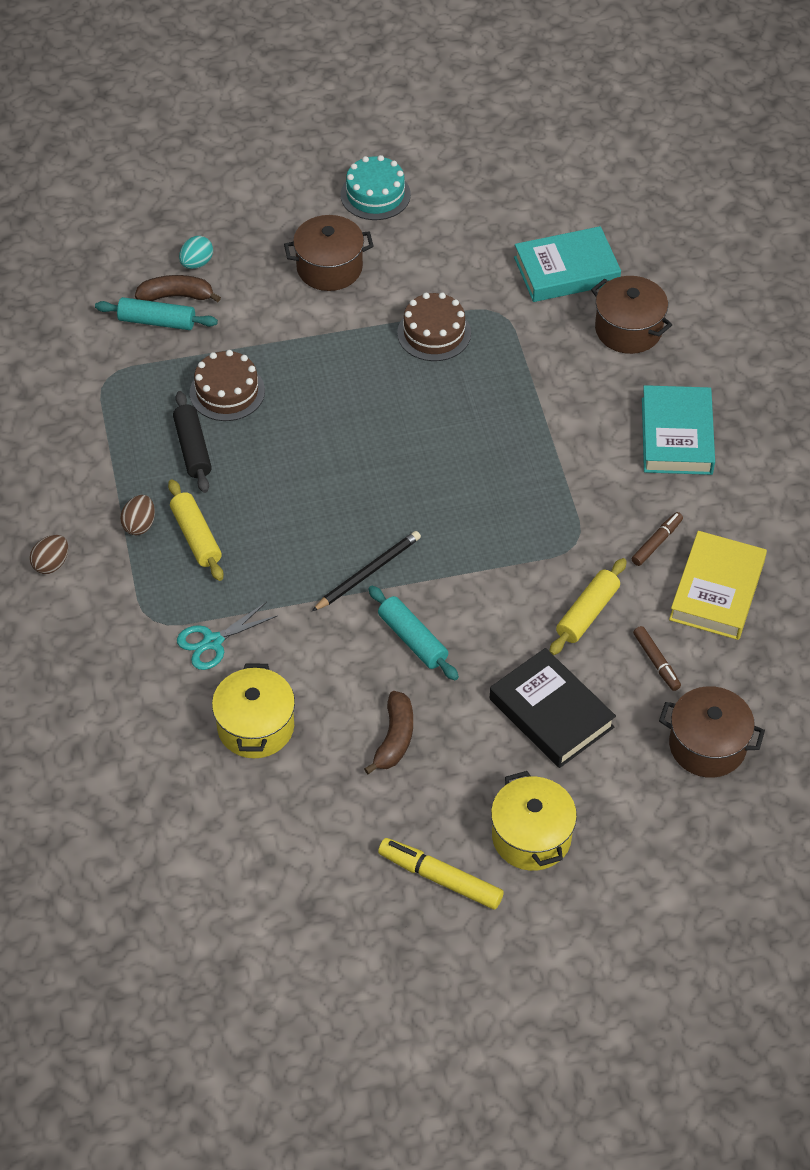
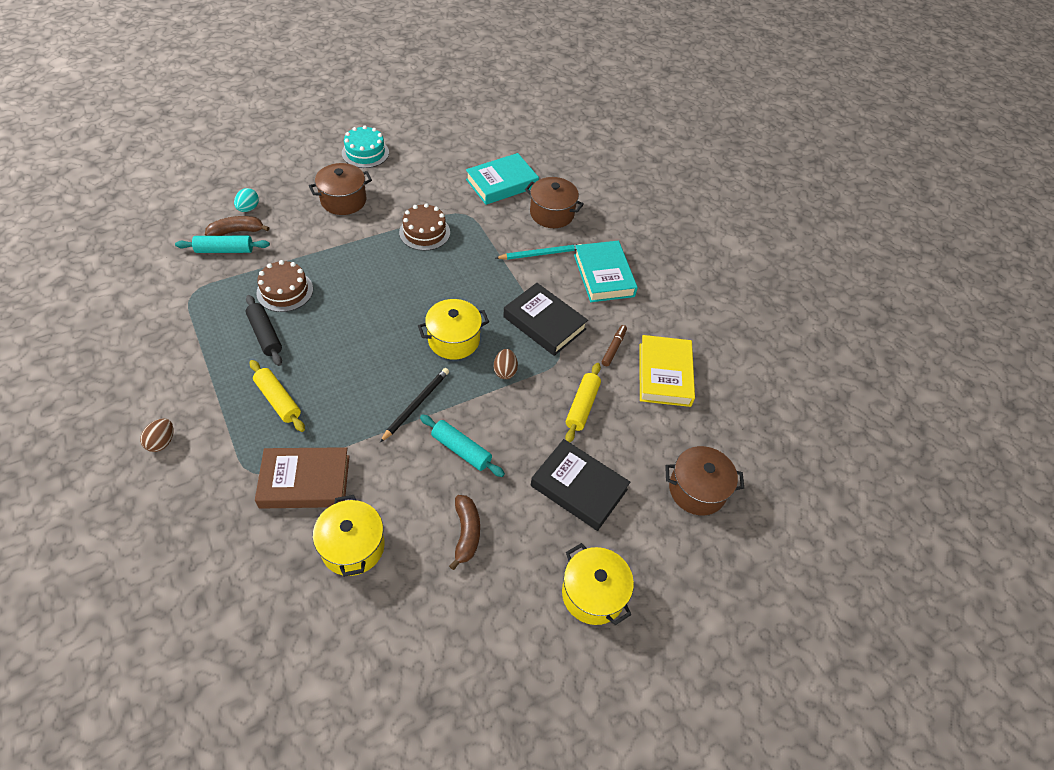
camera: 20 degrees left, 0 degrees up
brown egg [120,495,155,535] -> brown egg moved to [494,349,518,379]
turquoise scissors [177,602,278,670] -> brown book [255,447,349,509]
yellow marker [378,838,504,909] -> none
brown marker [633,626,681,691] -> none
none -> yellow pot [418,299,489,359]
none -> turquoise pencil [496,244,581,260]
none -> black book [503,283,588,356]

